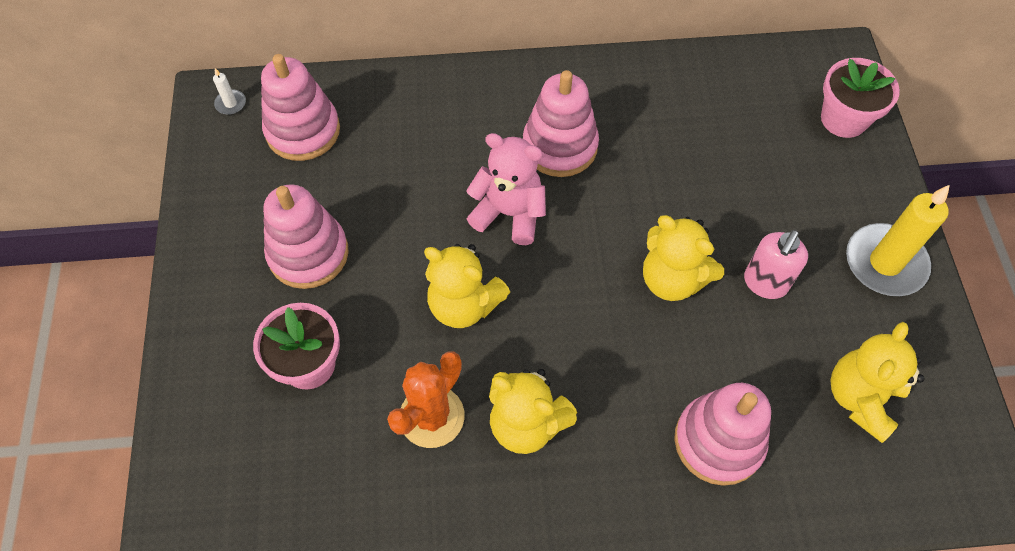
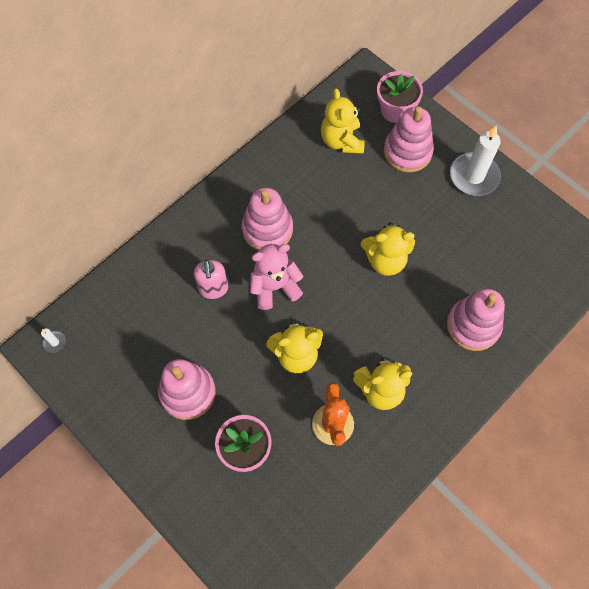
camera: 40 degrees left, 5 degrees up
pink stacking toy [261,54,340,161] -> pink stacking toy moved to [384,106,434,173]
pink soap dispenser [744,229,808,299] -> pink soap dispenser moved to [194,260,228,299]
yellow teddy bear [830,322,925,443] -> yellow teddy bear moved to [321,88,365,154]
yellow candle [846,185,950,296] -> white candle [450,125,501,196]

